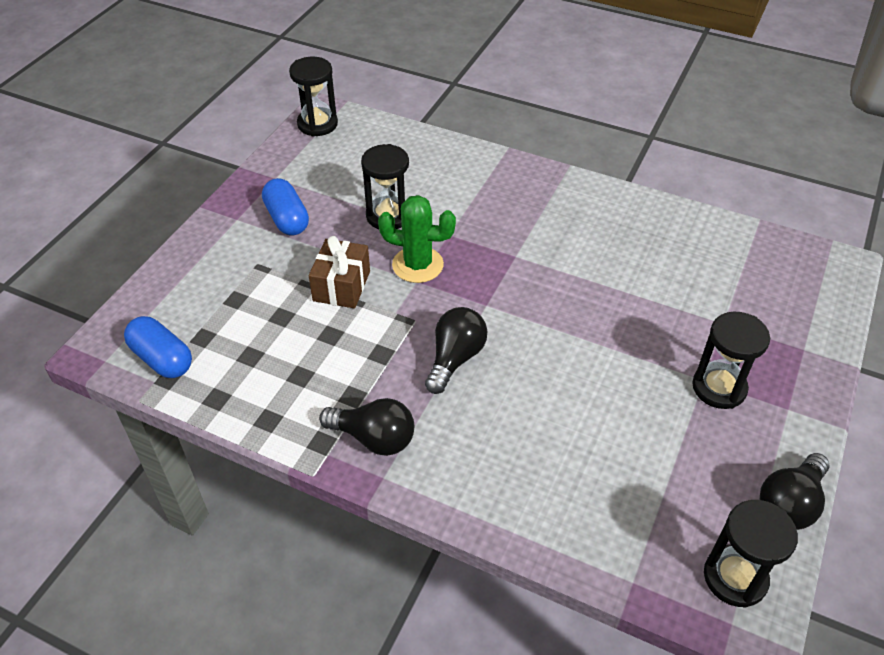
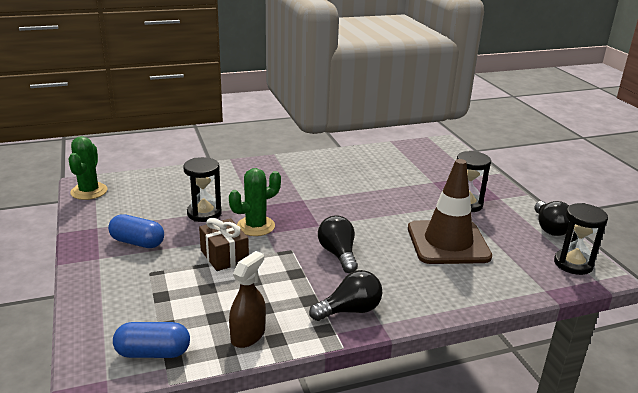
camera: 45 degrees left, 20 degrees down
black hourglass [289,57,338,137] -> green cactus [68,136,108,200]
none -> brown spray bottle [229,251,266,348]
none -> brown traffic cone [408,159,492,264]

